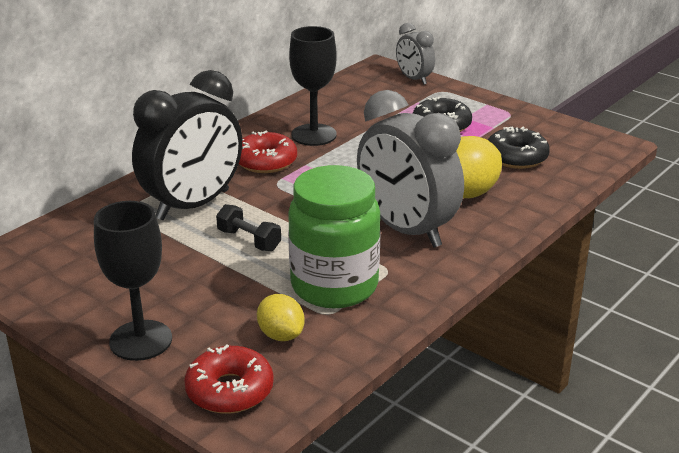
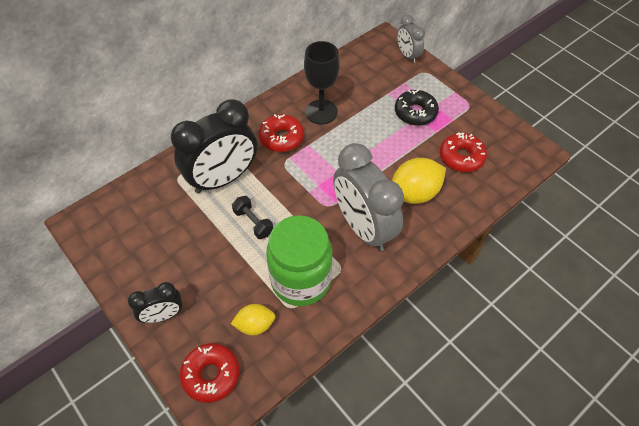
camera: 10 degrees right, 25 degrees up
black goblet [94,201,172,361] -> black clock [128,282,183,323]
yellow lemon [257,294,305,341] -> yellow lemon turned 75 degrees counterclockwise [231,304,275,335]
black donut [488,126,550,169] -> red donut [440,132,487,172]

